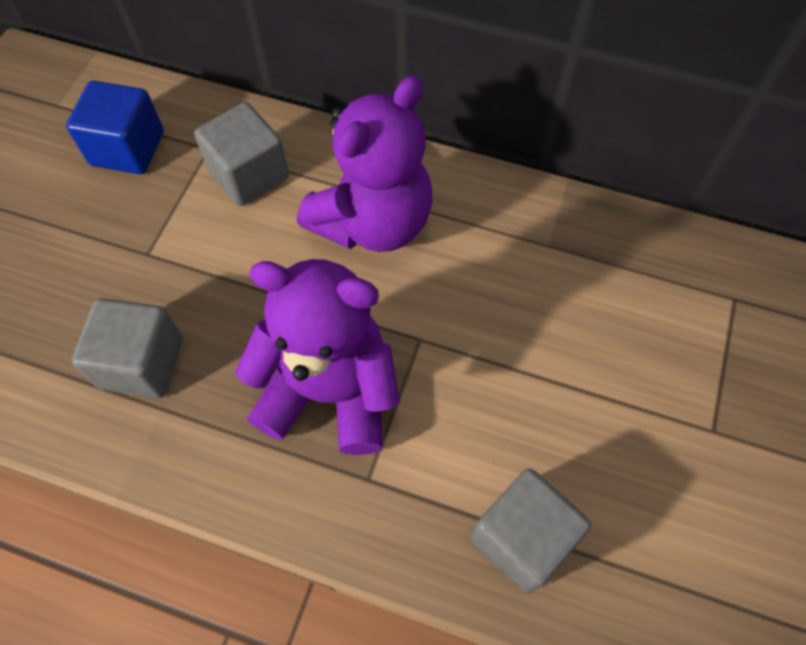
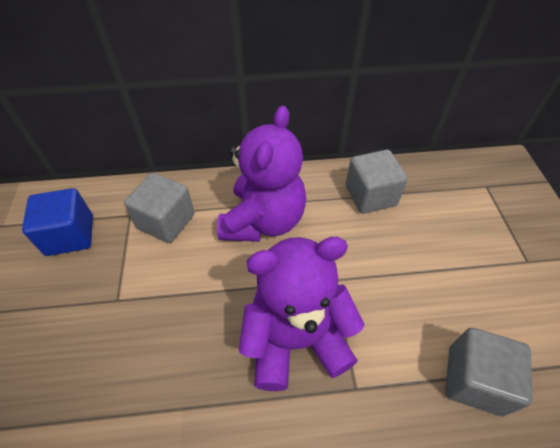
camera: 25 degrees left, 10 degrees down
grey cube [72,298,182,398] -> grey cube moved to [346,150,408,214]

